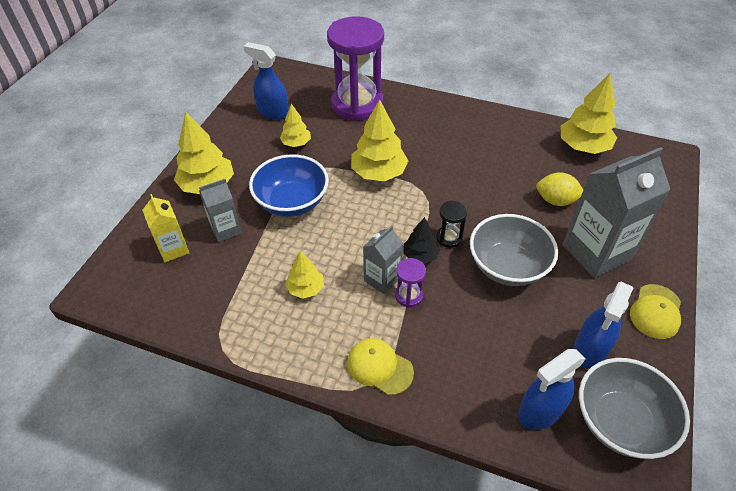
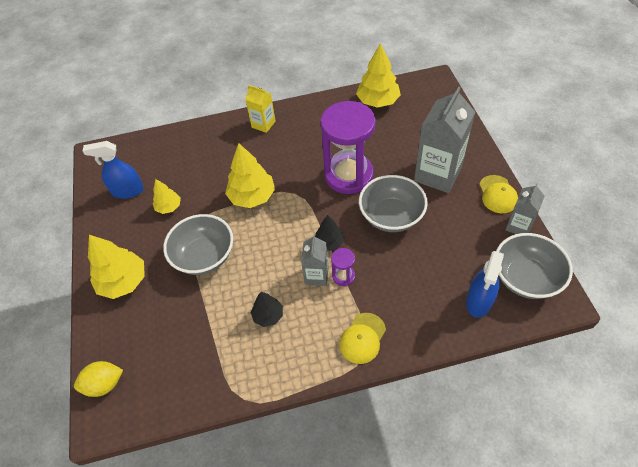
camera: 30 degrees left, 5 degrees up
yellow carton [142,194,189,262] -> yellow carton moved to [245,85,276,133]
grey carton [199,179,242,242] -> grey carton moved to [506,183,545,234]
blue bowl [249,154,329,217] -> grey bowl [163,214,233,275]
yellow tree [285,251,324,299] -> black tree [251,292,283,327]
purple hourglass [327,16,384,121] -> purple hourglass moved to [320,101,376,194]
yellow cap [347,338,414,395] -> yellow cap turned 60 degrees counterclockwise [339,313,386,364]
black hourglass [436,201,467,248] -> none
yellow lemon [536,172,583,206] -> yellow lemon moved to [74,361,123,397]
blue spray bottle [573,282,633,369] -> none

